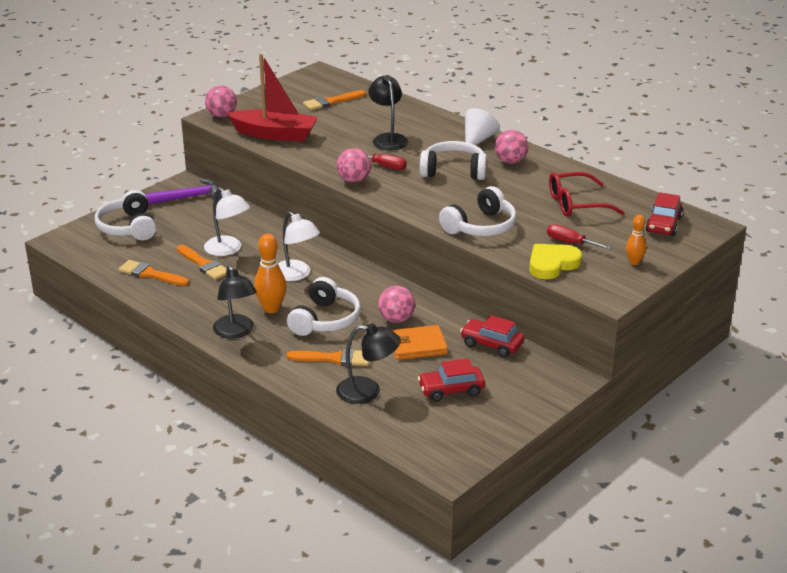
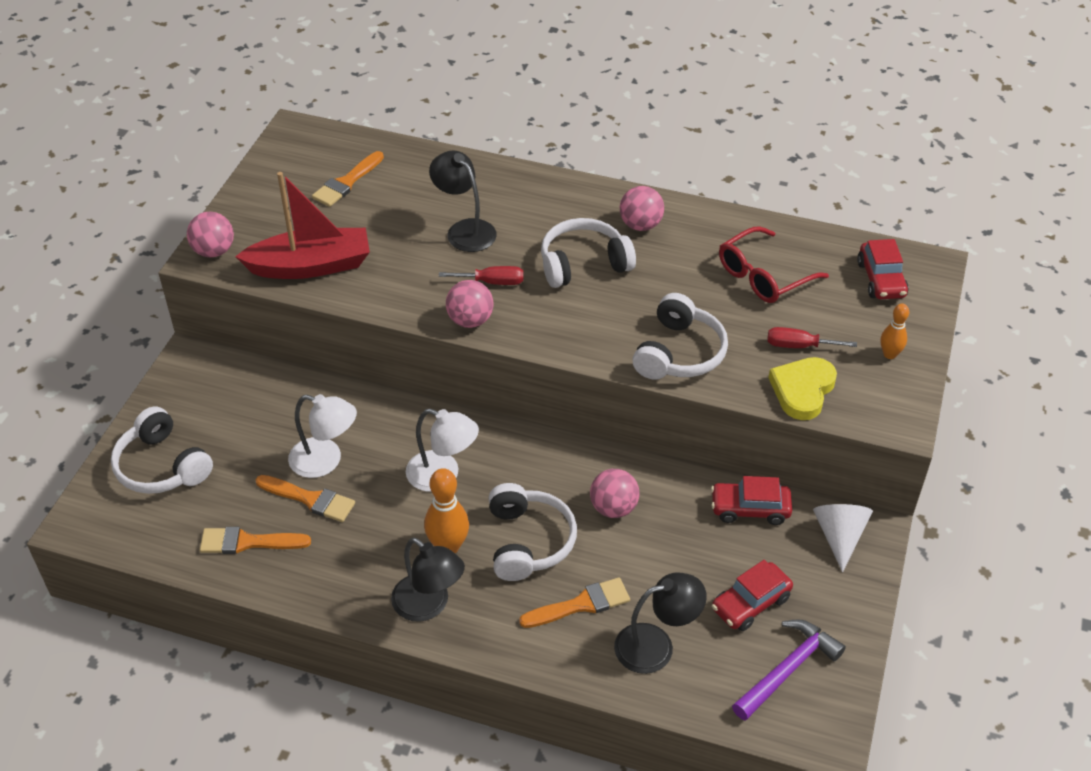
camera: 25 degrees left, 15 degrees up
purple hammer [145,179,222,205] -> purple hammer moved to [732,619,846,721]
orange wallet [392,325,448,360] -> none
white cone [465,108,500,145] -> white cone moved to [813,504,873,572]

